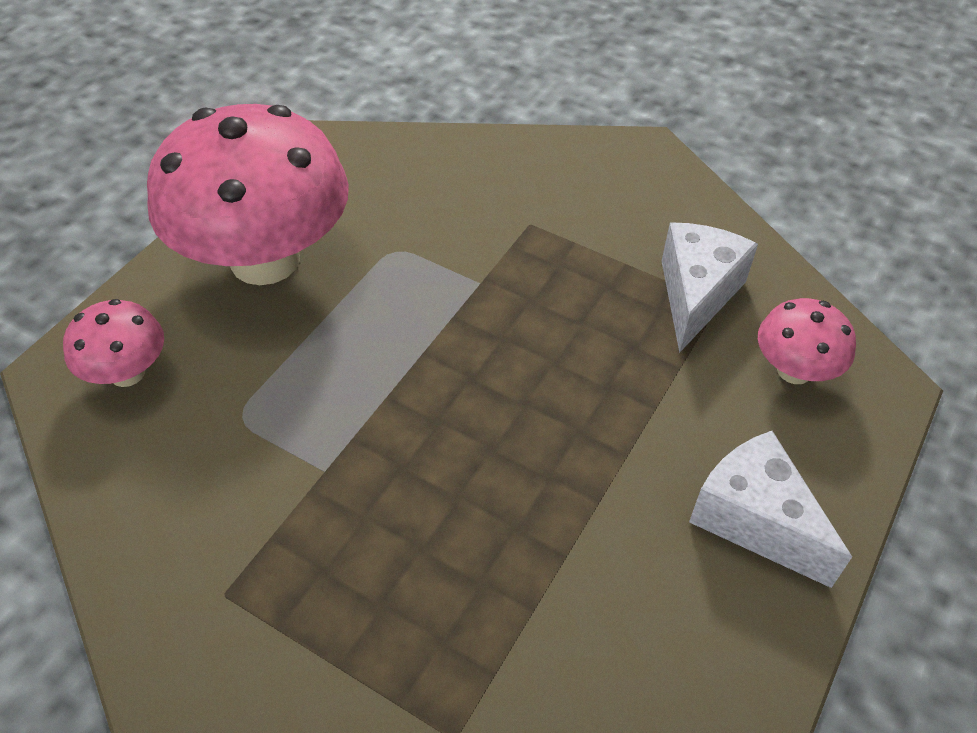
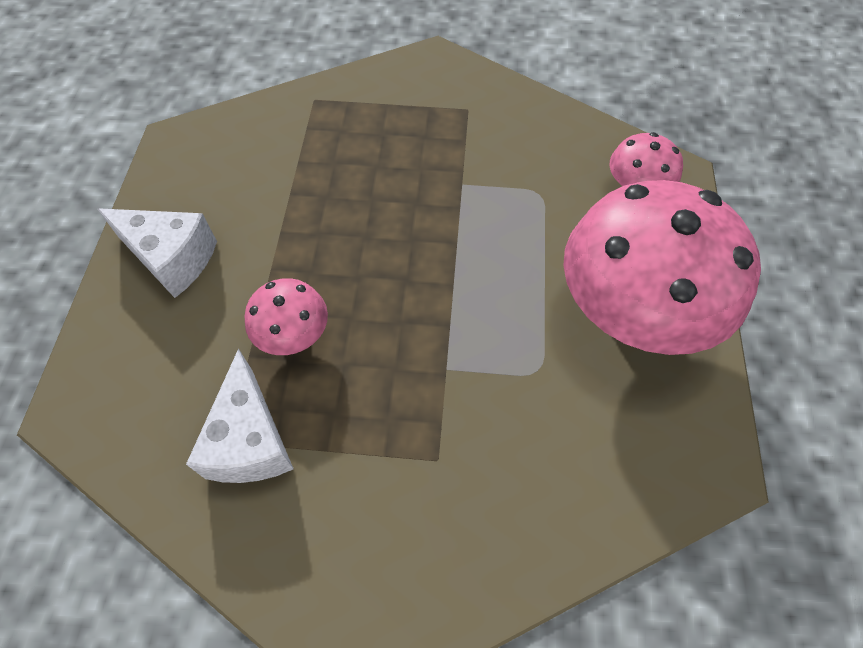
camera: 155 degrees right, 10 degrees up
pink mushroom [758,298,856,384] -> pink mushroom moved to [245,278,328,355]

